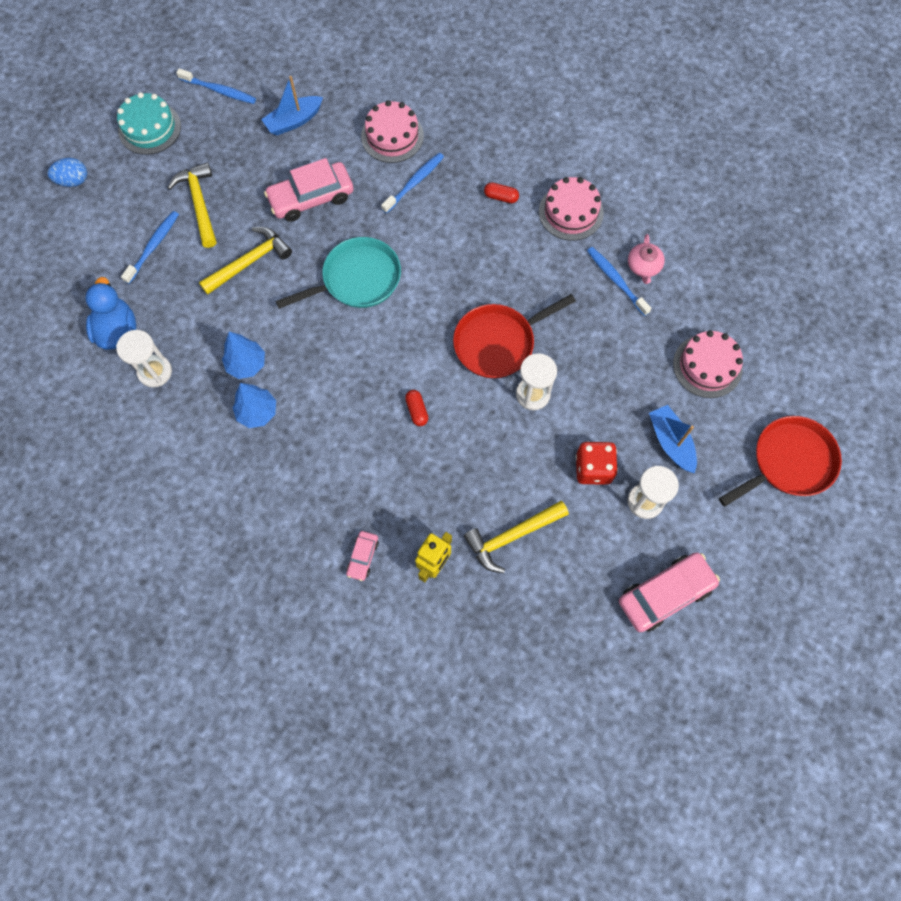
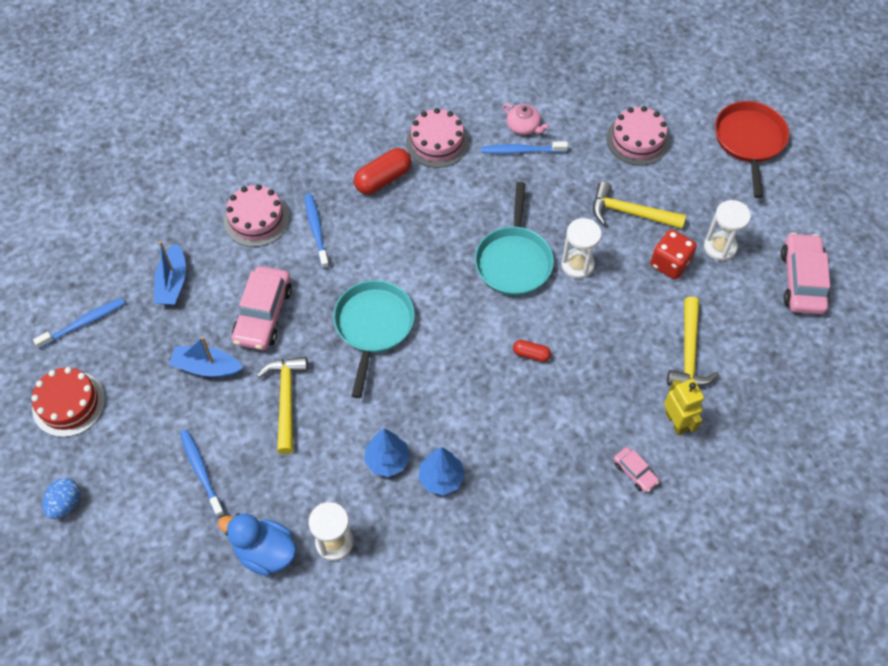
camera: 55 degrees left, 10 degrees down
turquoise cake [117,92,181,155] -> red cake [31,367,105,437]
yellow hammer [167,163,216,248] -> yellow hammer moved to [593,182,686,229]
red pan [453,294,576,378] -> turquoise pan [475,182,554,296]
red capsule [484,182,519,203] -> red capsule [354,148,412,194], size x1.82
blue boat [649,405,697,473] -> blue boat moved to [169,337,243,377]

